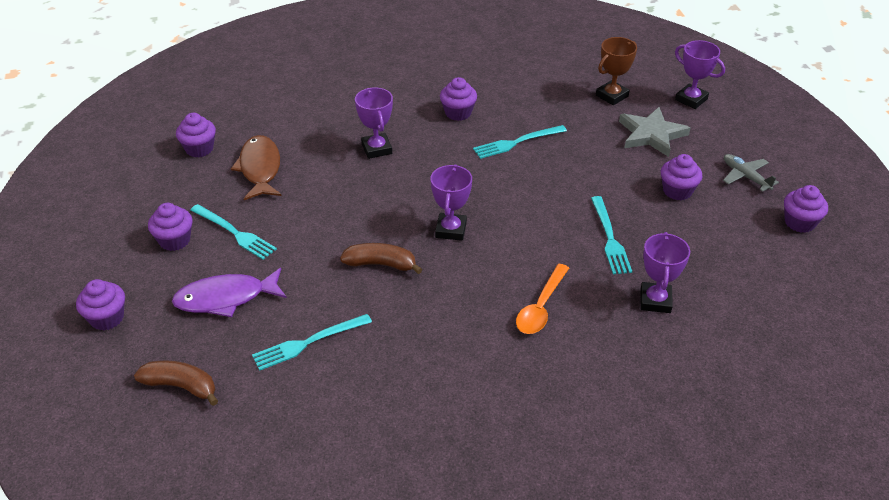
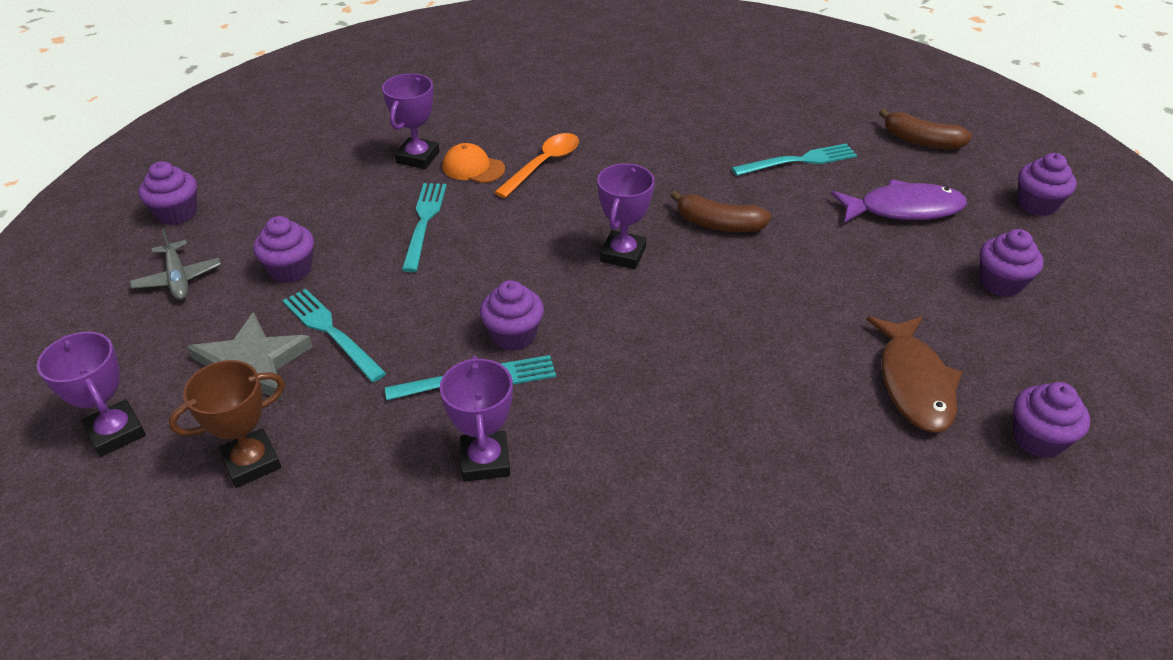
camera: 170 degrees left, 0 degrees up
turquoise fork [190,204,277,260] -> turquoise fork moved to [282,289,386,382]
purple trophy [355,87,393,159] -> purple trophy moved to [440,356,513,481]
purple cupcake [440,77,477,121] -> purple cupcake moved to [480,280,544,351]
none -> orange cap [443,143,505,183]

